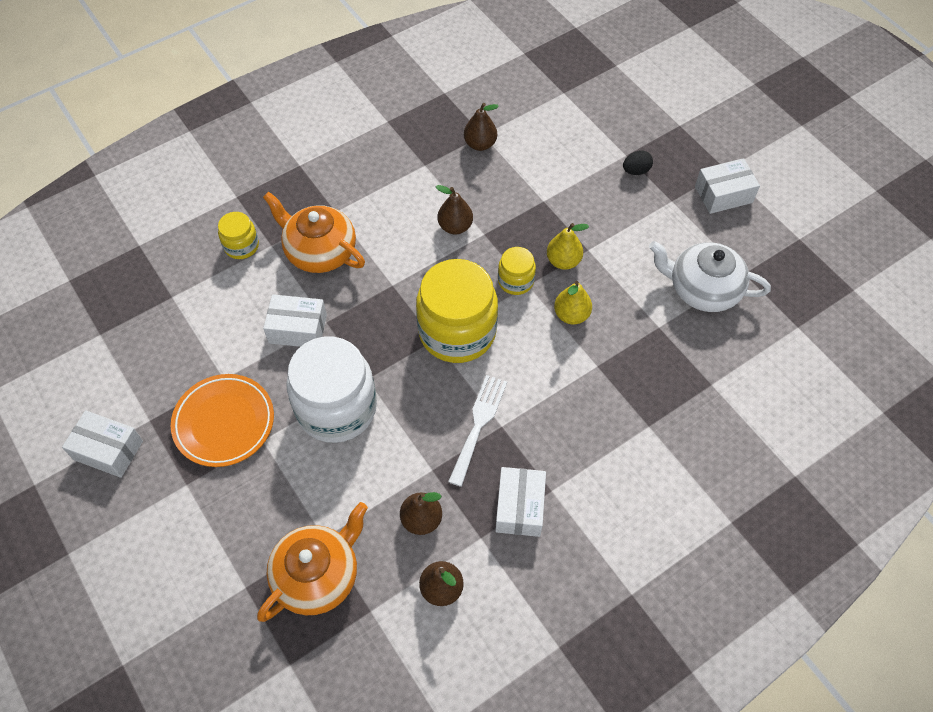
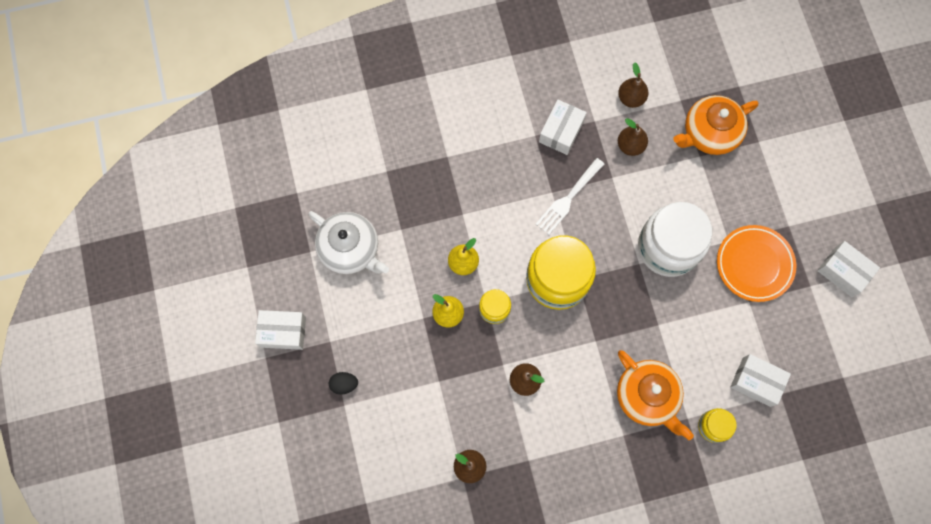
camera: 160 degrees left, 15 degrees up
white box [263,294,327,347] -> white box moved to [730,354,791,407]

